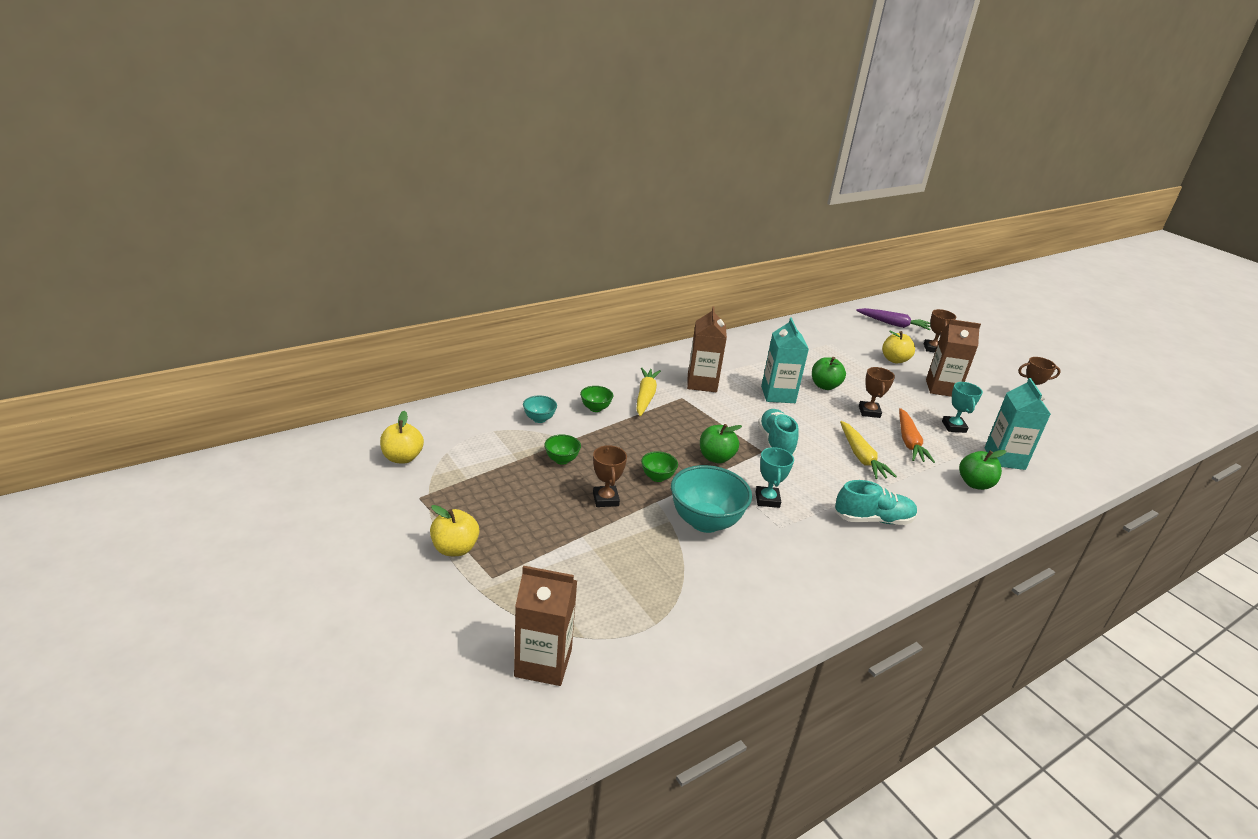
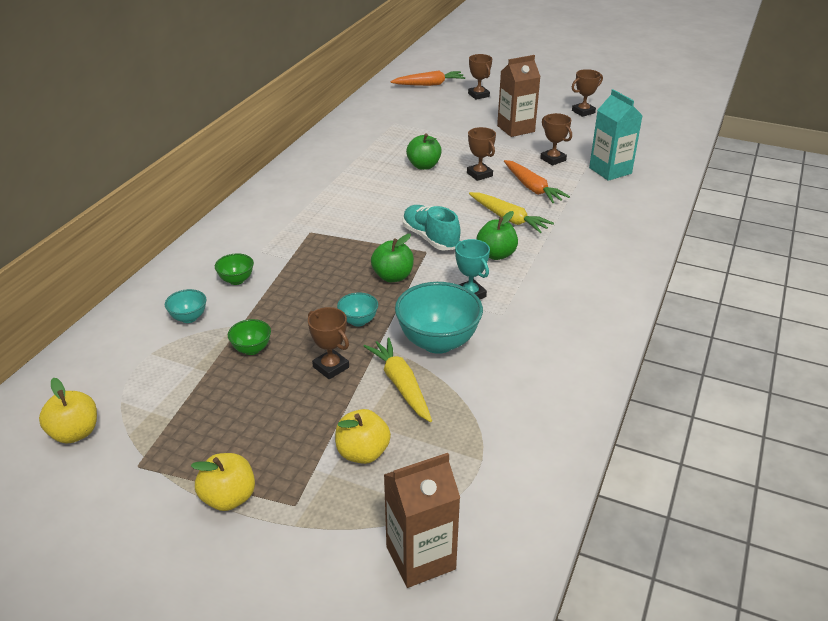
camera: 30 degrees left, 5 degrees up
yellow carrot [637,368,661,416] -> yellow carrot moved to [364,337,432,422]
green bowl [641,451,678,482] -> turquoise bowl [337,292,378,327]
brown carton [687,306,727,392] -> none
turquoise carton [761,318,809,403] -> none
turquoise shoe [835,480,917,525] -> none
purple carrot [856,308,931,330] -> orange carrot [390,70,465,86]
yellow apple [882,330,915,363] -> yellow apple moved to [335,409,391,464]
turquoise trophy [942,382,983,433] -> brown trophy [540,113,572,166]
green apple [959,450,1006,490] -> green apple moved to [476,211,518,260]

